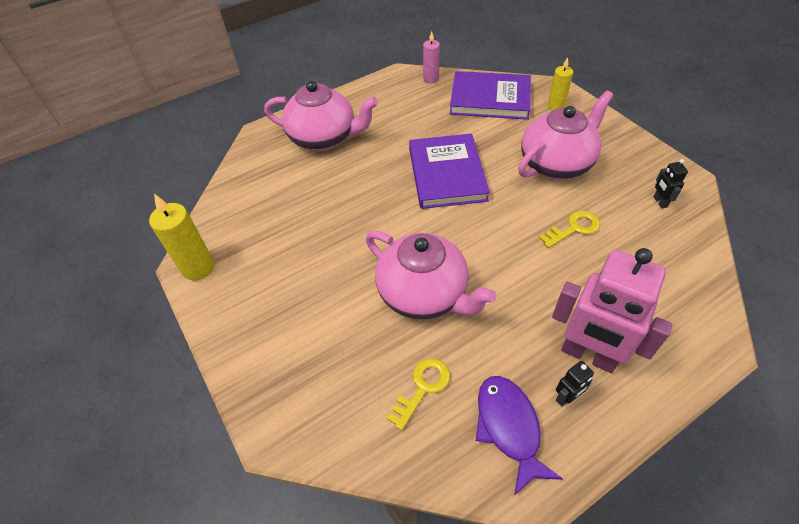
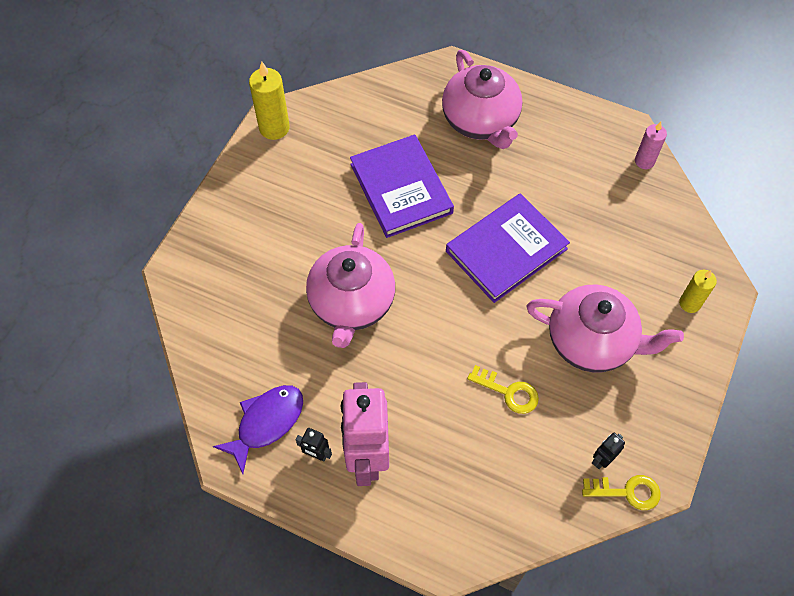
camera: 55 degrees right, 10 degrees up
yellow key [387,358,450,431] -> yellow key moved to [582,475,661,510]
purple book [450,71,531,120] -> purple book moved to [350,134,454,238]

